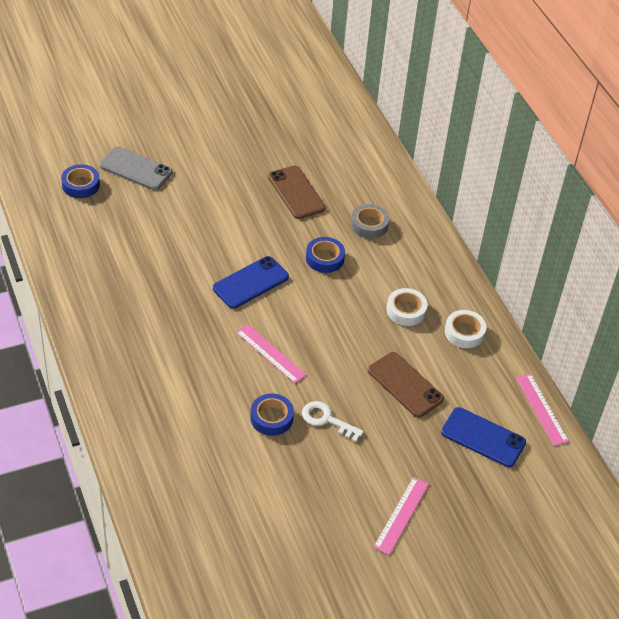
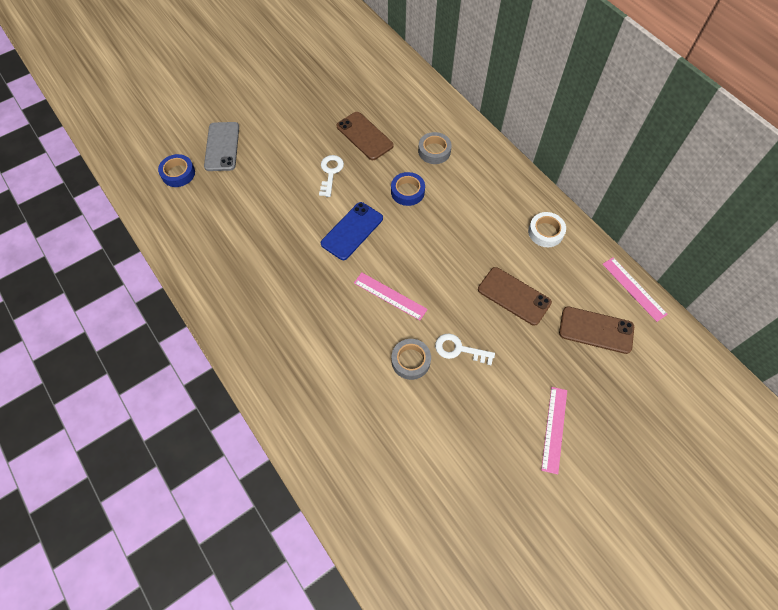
camera: 10 degrees left, 15 degrees up
grey phone [100,147,172,190] -> grey phone turned 75 degrees clockwise [204,122,239,171]
blue tape [250,393,294,436] -> grey tape [391,339,431,380]
white tape [386,288,427,326] -> none
blue phone [441,407,526,467] -> brown phone [559,306,634,354]
none -> white key [319,155,344,197]

